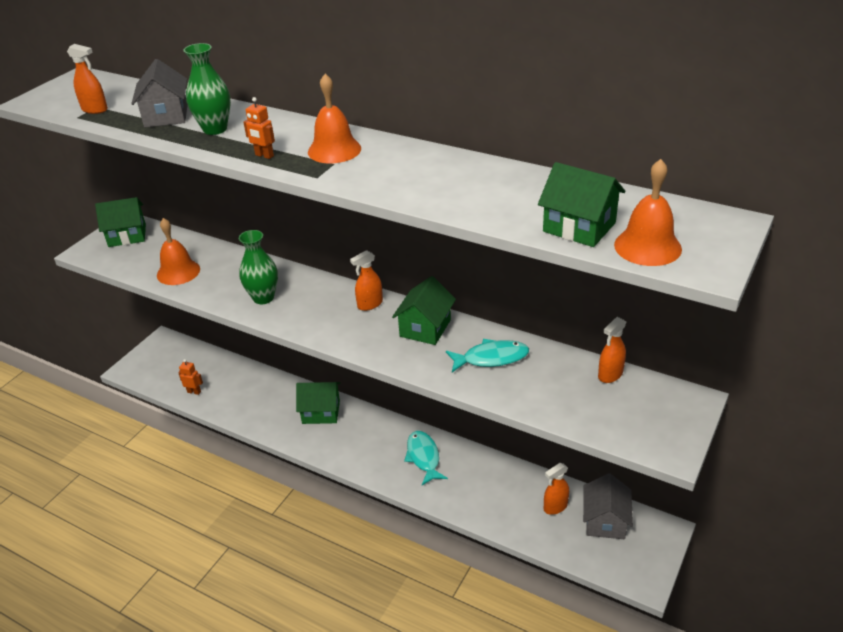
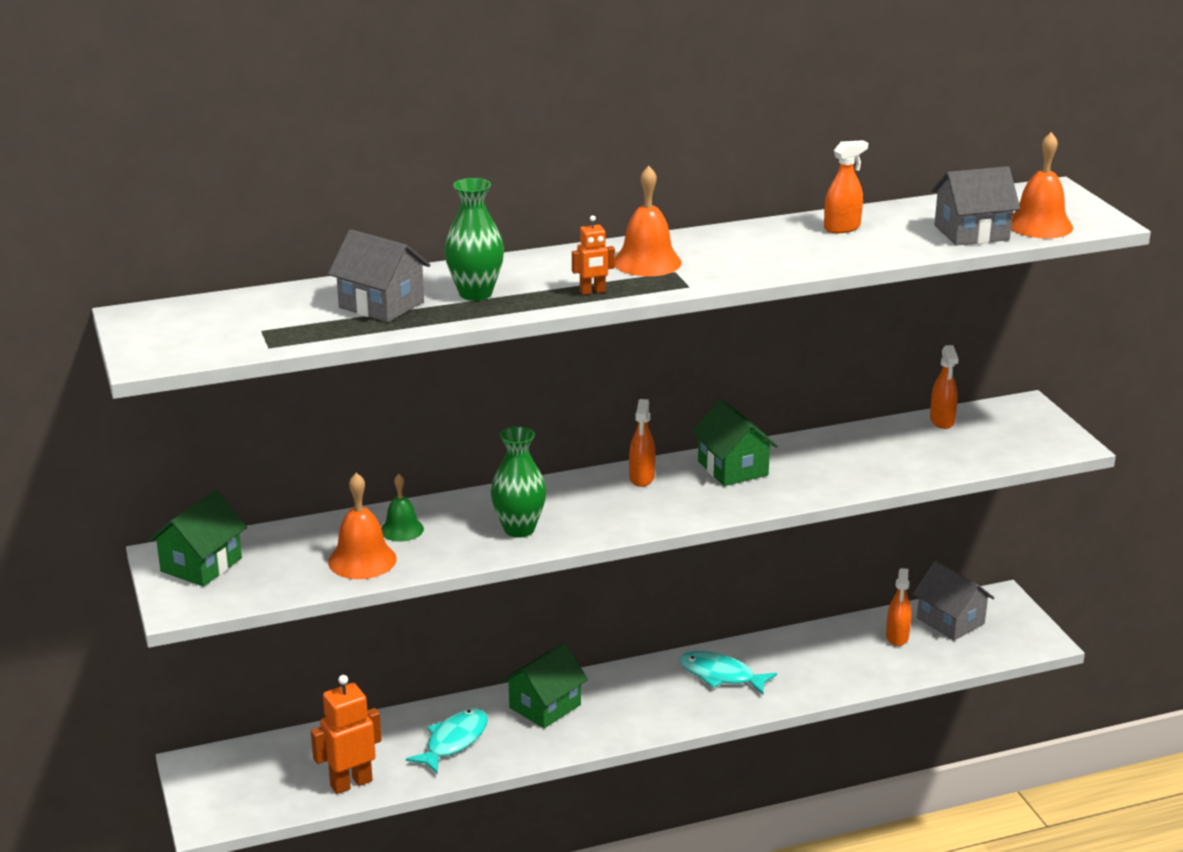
camera: 50 degrees left, 10 degrees down
orange spray bottle [67,44,108,114] -> orange spray bottle moved to [824,140,868,233]
orange robot [178,359,203,395] -> orange robot [311,675,382,794], size x1.79
turquoise fish [446,339,529,372] -> turquoise fish moved to [406,708,488,774]
green house [538,162,626,247] -> grey house [931,166,1020,246]
none -> green bell [381,474,424,542]

